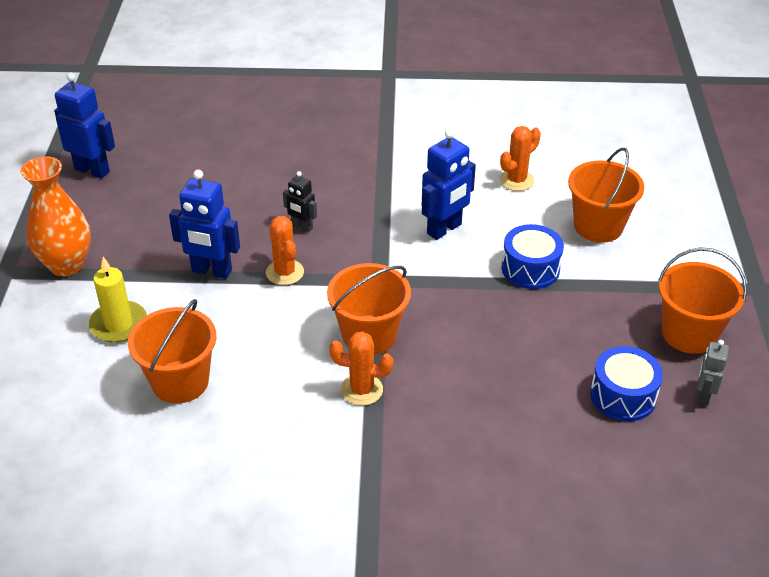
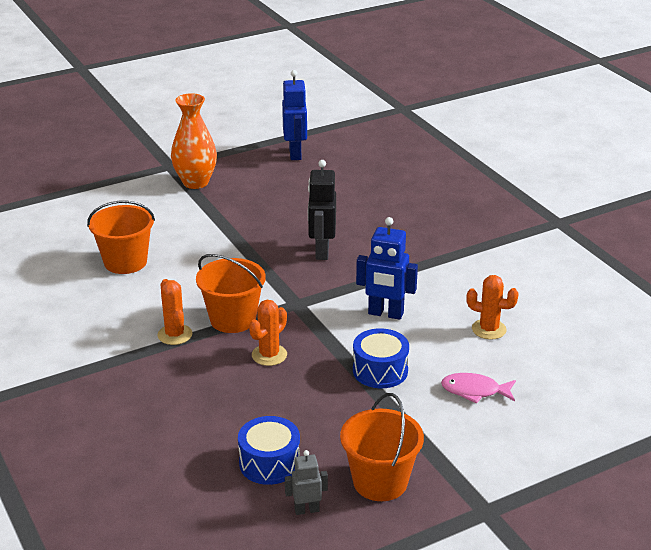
camera: 60 degrees right, 10 degrees down
yellow candle [89,257,147,343] -> none
blue robot [169,170,240,279] -> none
orange cactus [266,216,304,285] -> orange cactus moved to [249,300,287,366]
black robot [283,171,317,232] -> black robot [308,160,336,260], size x1.74
orange bucket [568,148,644,243] -> pink fish [441,373,516,404]

